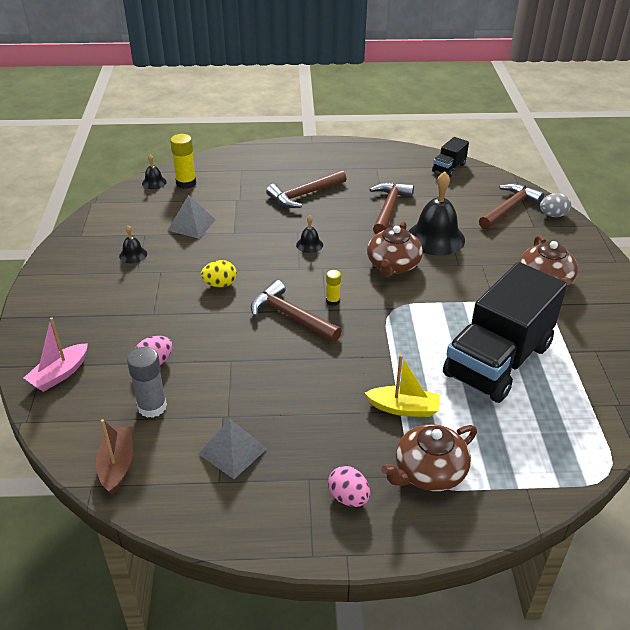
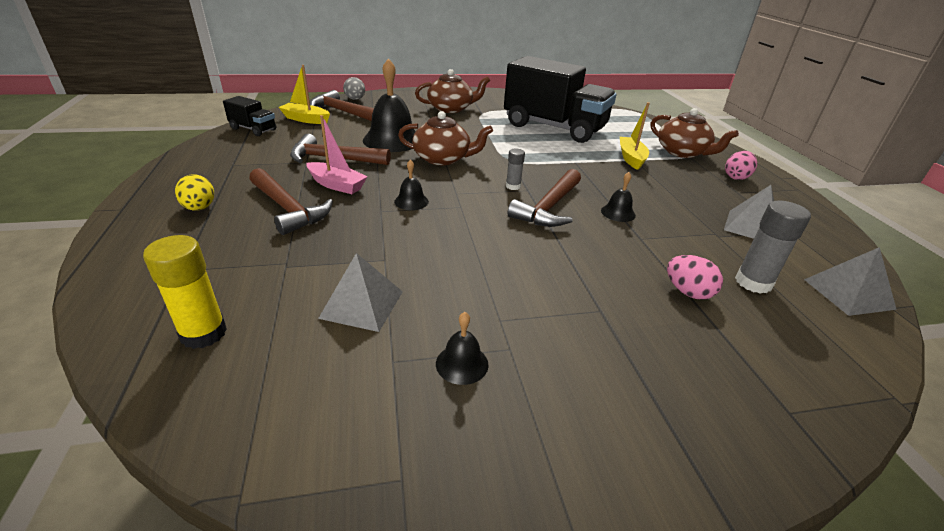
camera: 100 degrees left, 5 degrees down
pink boat [24,317,88,392] -> pink boat moved to [306,115,367,194]
brown boat [96,419,133,495] -> grey pyramid [804,247,897,316]
black bell [142,155,167,189] -> black bell moved to [601,172,636,222]
yellow egg [200,260,237,287] -> yellow egg moved to [175,174,214,211]
yellow glue stick [326,270,341,306] -> grey glue stick [506,149,525,190]
none -> yellow boat [279,65,330,124]

